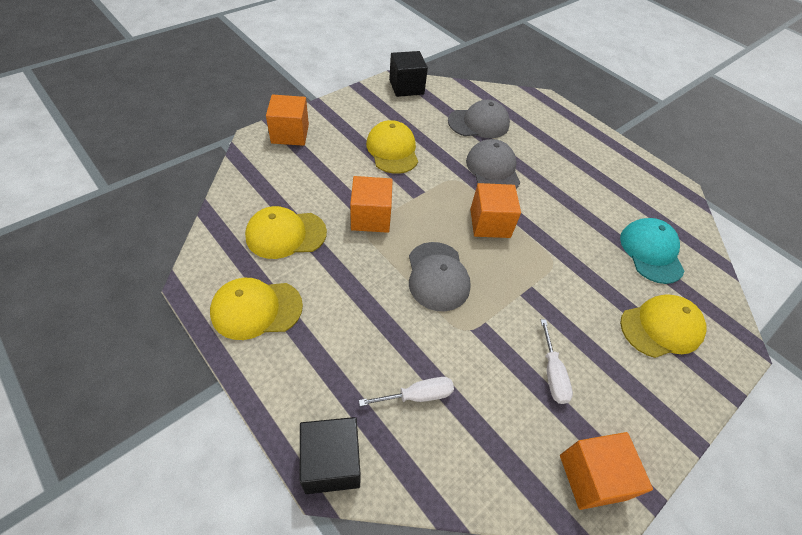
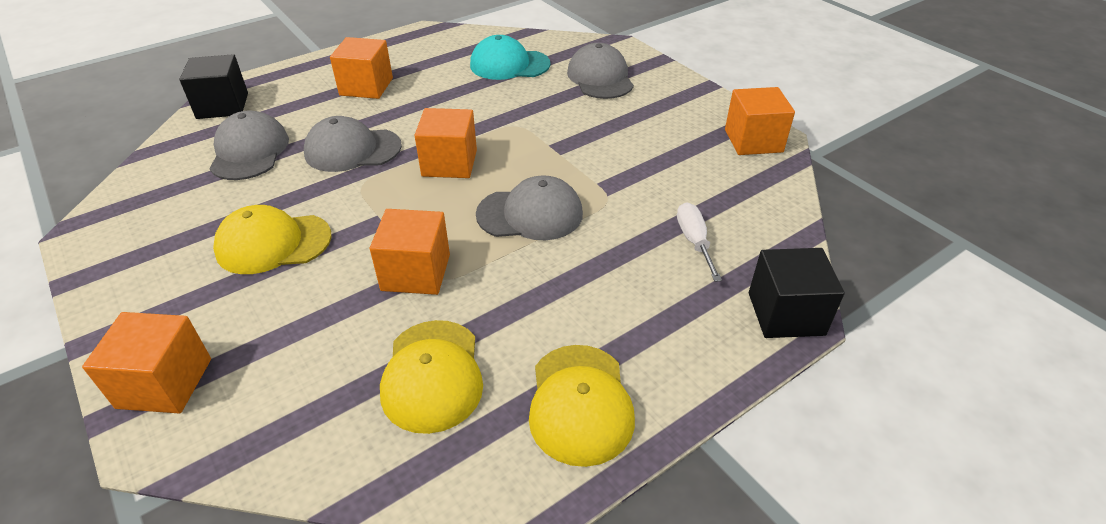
camera: 80 degrees left, 10 degrees down
black cube [389,51,428,97] -> black cube moved to [179,54,248,119]
white screwdriver [541,319,573,404] -> none
yellow cap [620,294,707,358] -> grey cap [567,43,634,99]
none -> orange cube [330,37,393,99]

